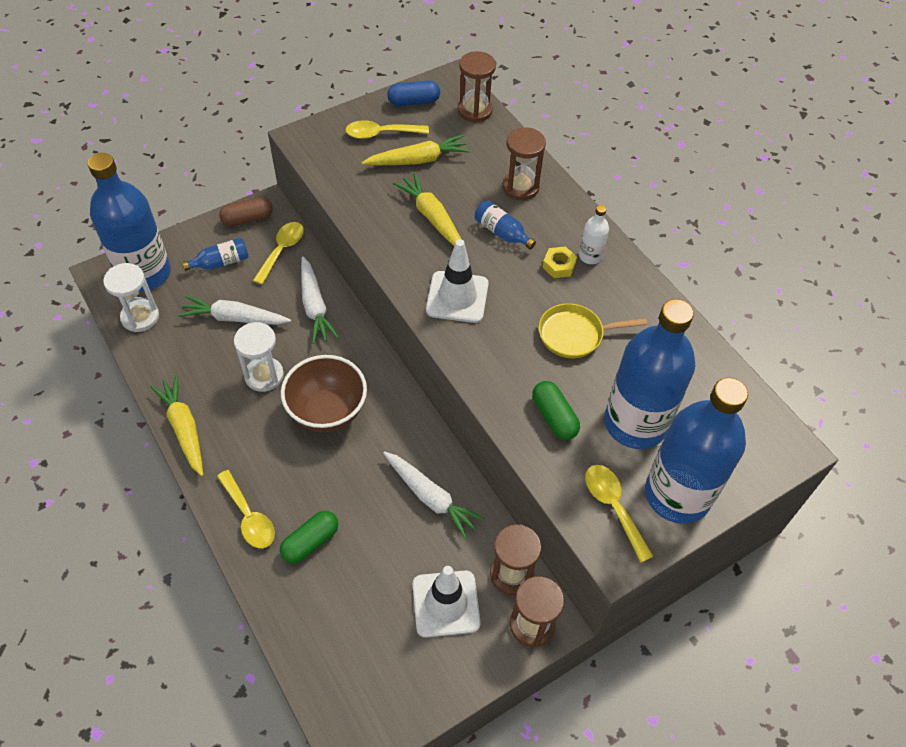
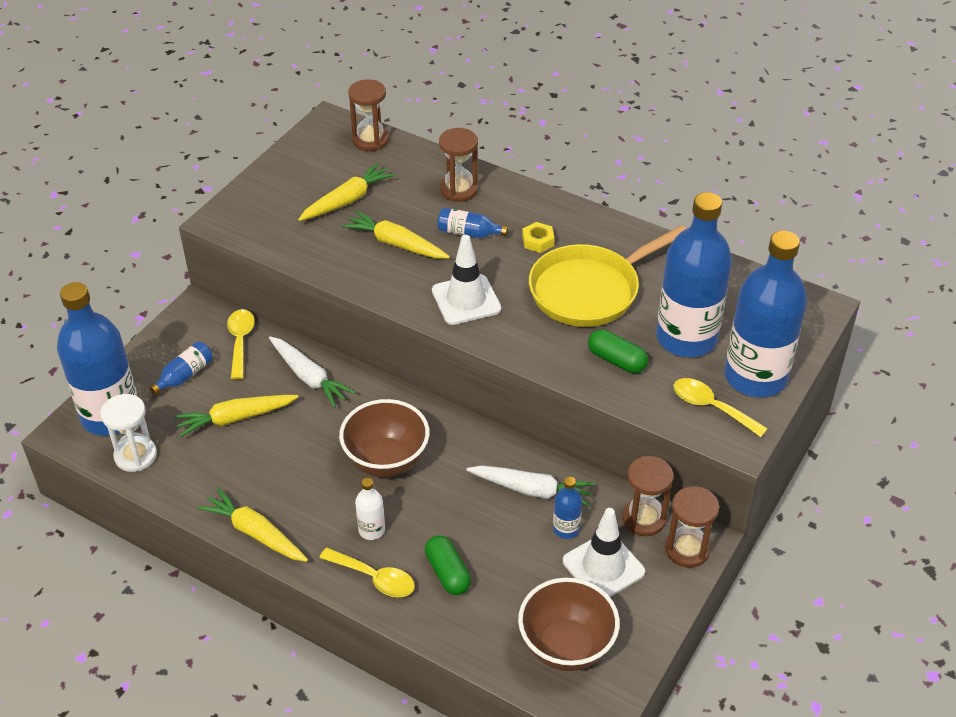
camera: 25 degrees left, 10 degrees down
white carrot [178,296,291,325] -> yellow carrot [174,395,298,437]
brown capsule [219,197,273,226] -> none
white hourglass [234,322,284,392] -> none
green capsule [280,511,338,564] -> green capsule turned 45 degrees counterclockwise [425,535,471,595]
yellow spoon [345,120,429,139] -> none
blue capsule [387,80,440,106] -> none
yellow pan [539,303,647,358] -> yellow pan [529,225,687,327], size x1.71
white bottle [579,205,609,264] -> white bottle moved to [355,478,385,540]
none -> brown bowl [518,578,620,671]
none -> blue bottle [553,477,582,539]

